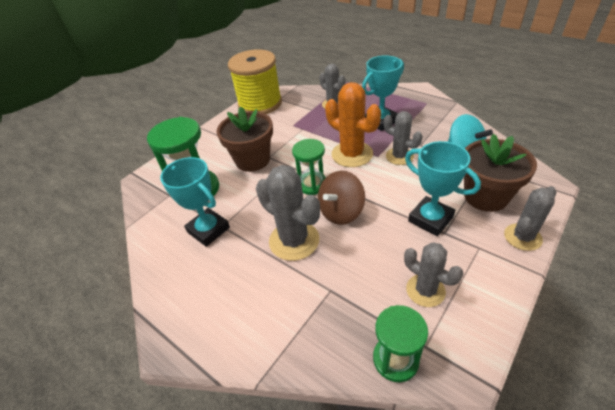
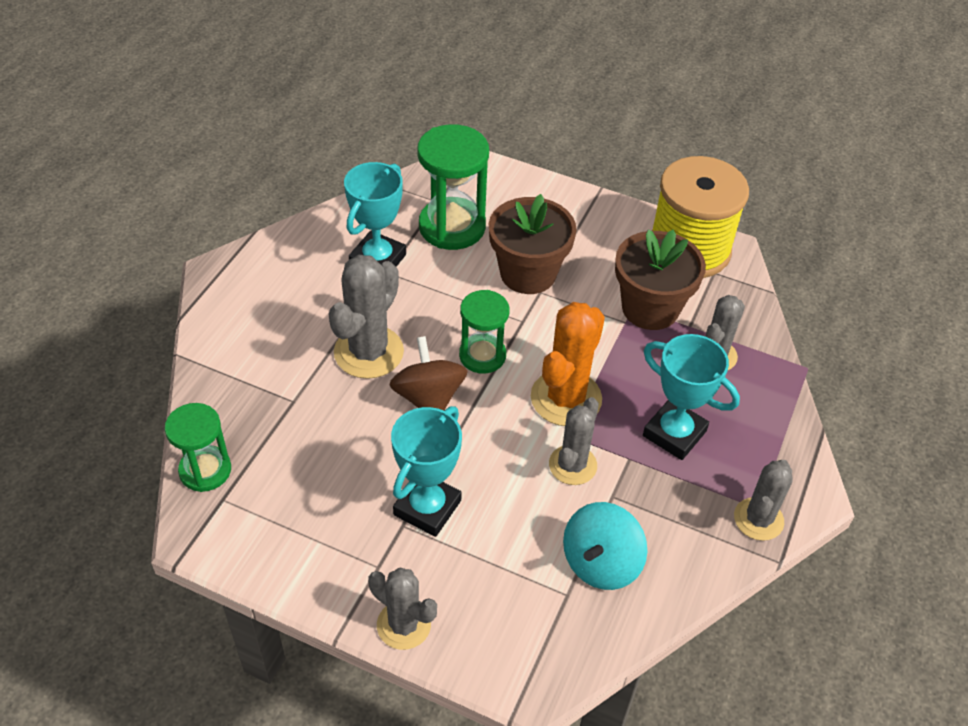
camera: 70 degrees right, 5 degrees up
brown spinning top [318,171,365,225] -> brown spinning top turned 45 degrees clockwise [389,336,468,411]
grey cactus [404,242,463,307] -> grey cactus moved to [734,460,793,541]
brown flower pot [464,134,537,212] -> brown flower pot moved to [615,230,706,330]

